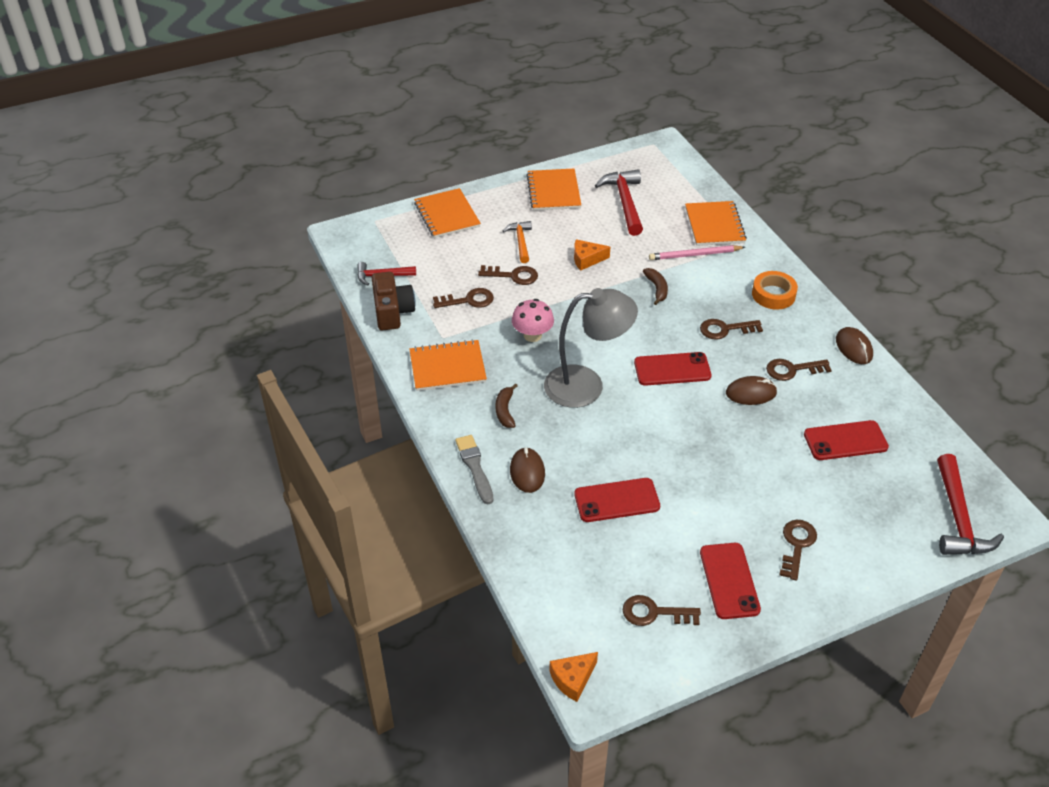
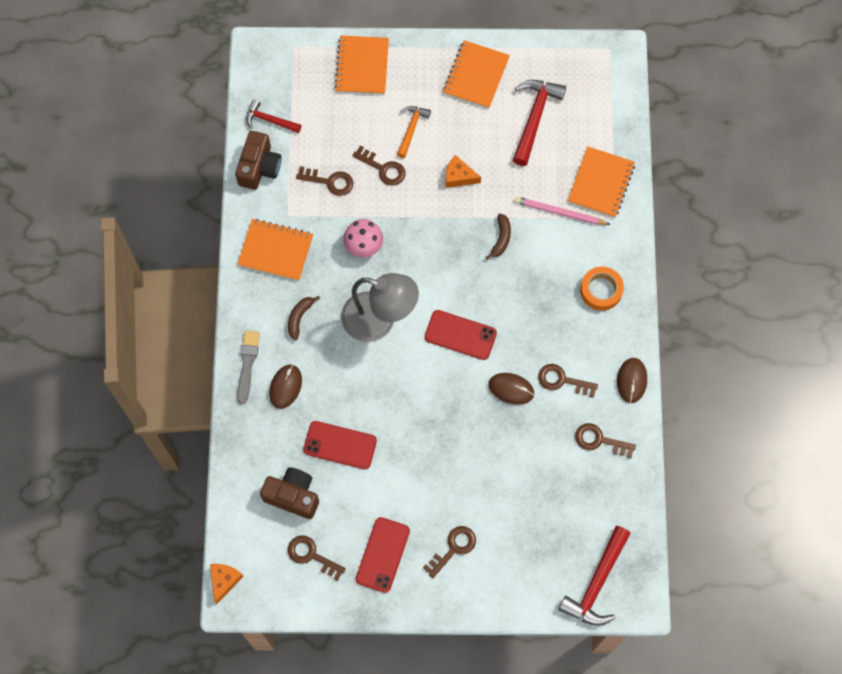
camera: 25 degrees right, 25 degrees up
orange cheese [549,652,598,702] -> orange cheese turned 120 degrees clockwise [210,564,244,605]
brown key [700,319,763,340] -> brown key moved to [575,423,636,458]
red phone [804,420,889,460] -> none
none -> brown camera [260,467,319,519]

